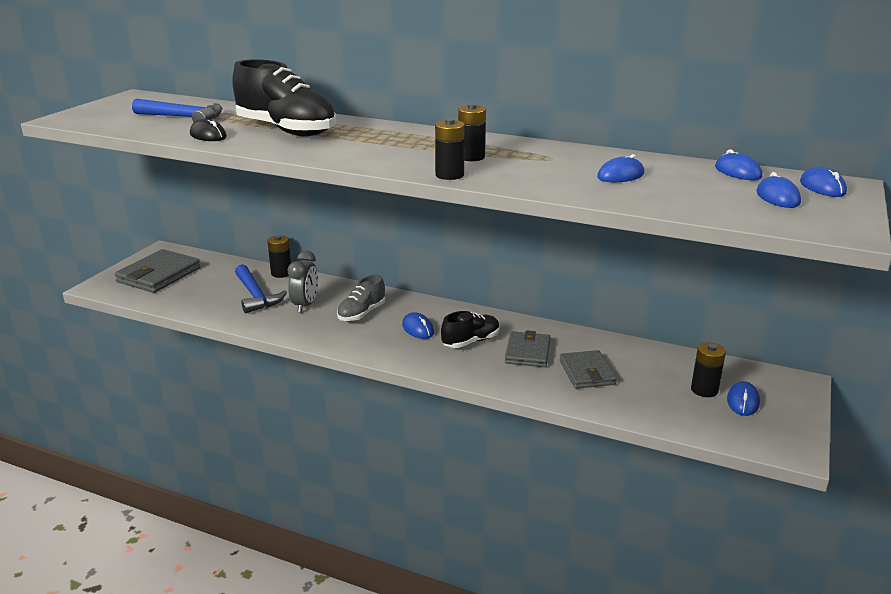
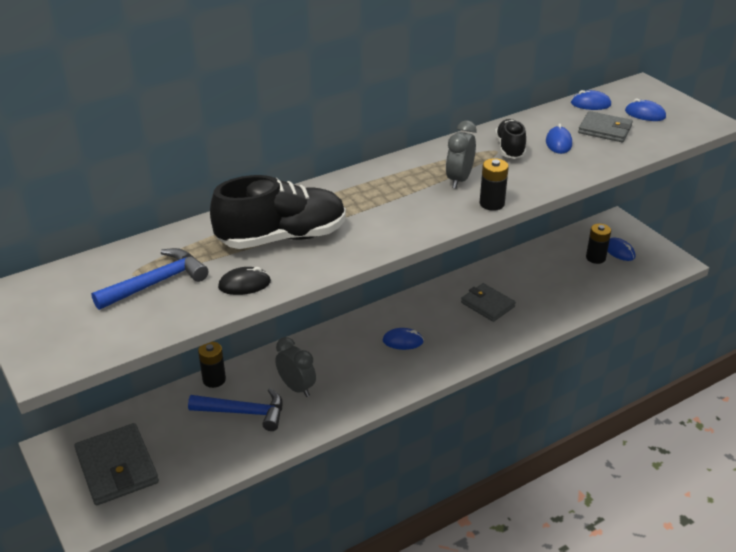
camera: 55 degrees left, 10 degrees up
grey shoe [337,275,385,322] -> none
black shoe [441,311,500,348] -> black shoe moved to [495,119,526,159]
black battery [458,103,486,161] -> grey clock [446,121,476,189]
grey wallet [559,350,617,389] -> grey wallet moved to [578,111,633,142]
blue mouse [800,167,847,197] -> none

